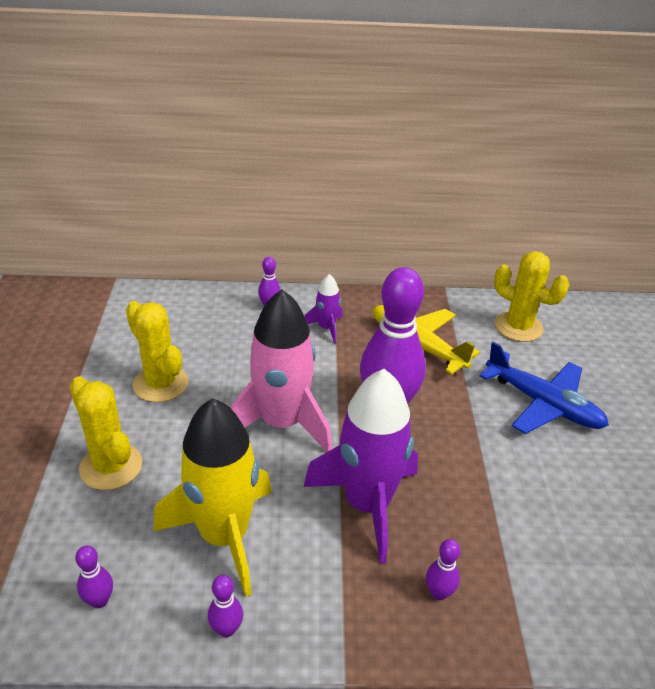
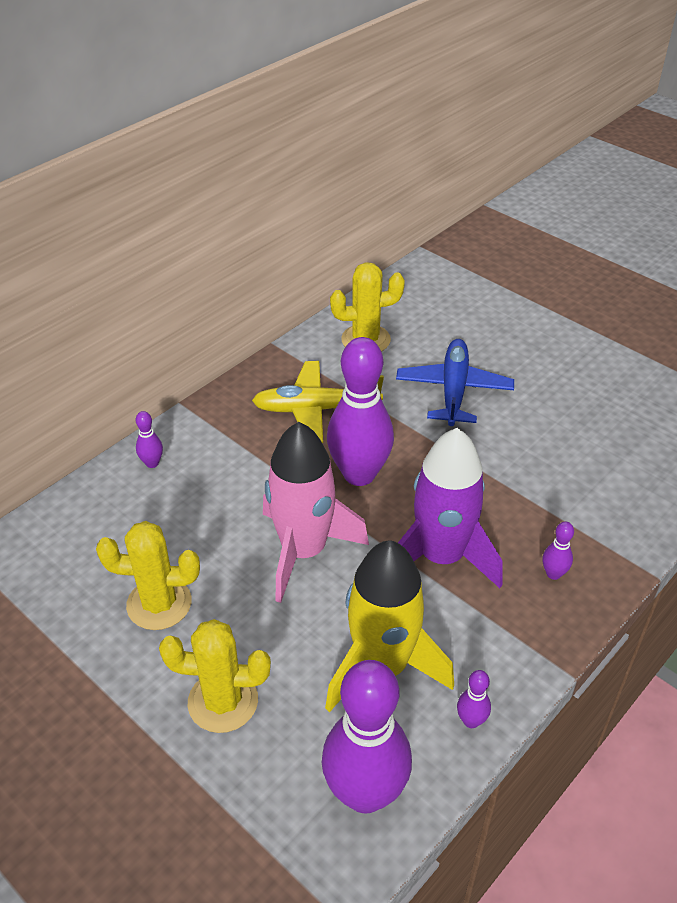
camera: 45 degrees left, 5 degrees up
purple bowling pin [75,546,113,608] -> purple bowling pin [322,660,412,814], size x2.44
purple rocket [304,274,343,343] -> none
blue plane [479,342,609,434] -> blue plane turned 75 degrees counterclockwise [396,339,514,426]

